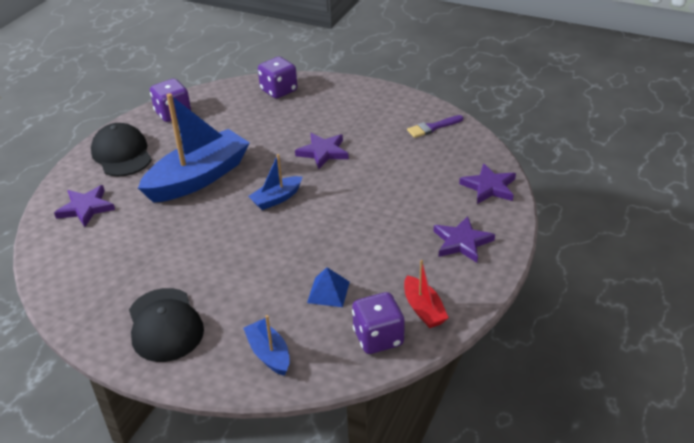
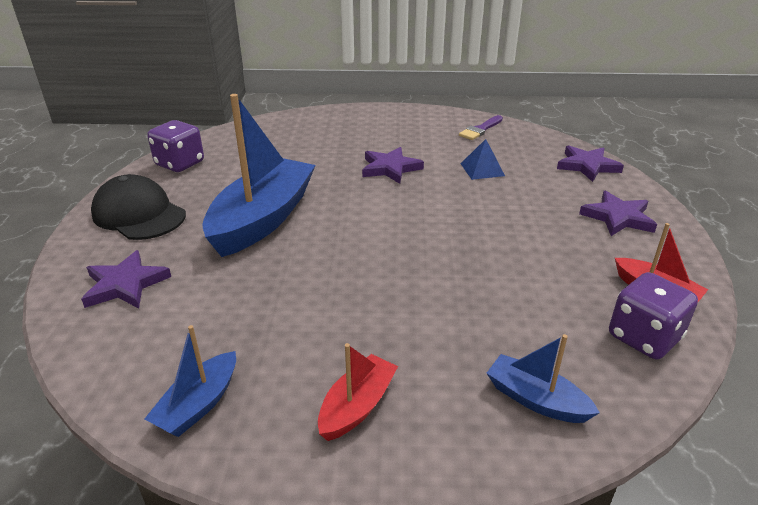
camera: 25 degrees left, 5 degrees down
black cap [129,288,204,362] -> red boat [318,343,398,441]
blue boat [248,154,302,210] -> blue boat moved to [145,325,236,437]
purple dice [258,57,297,99] -> none
blue pyramid [307,267,350,307] -> blue pyramid moved to [461,139,505,180]

